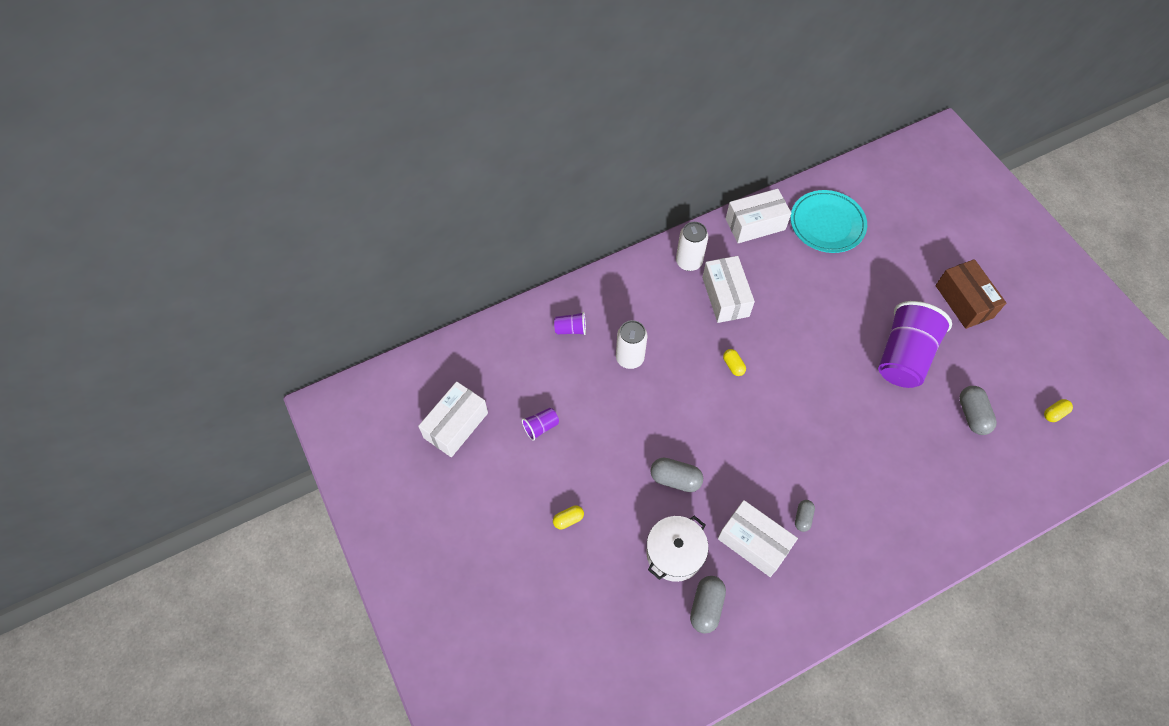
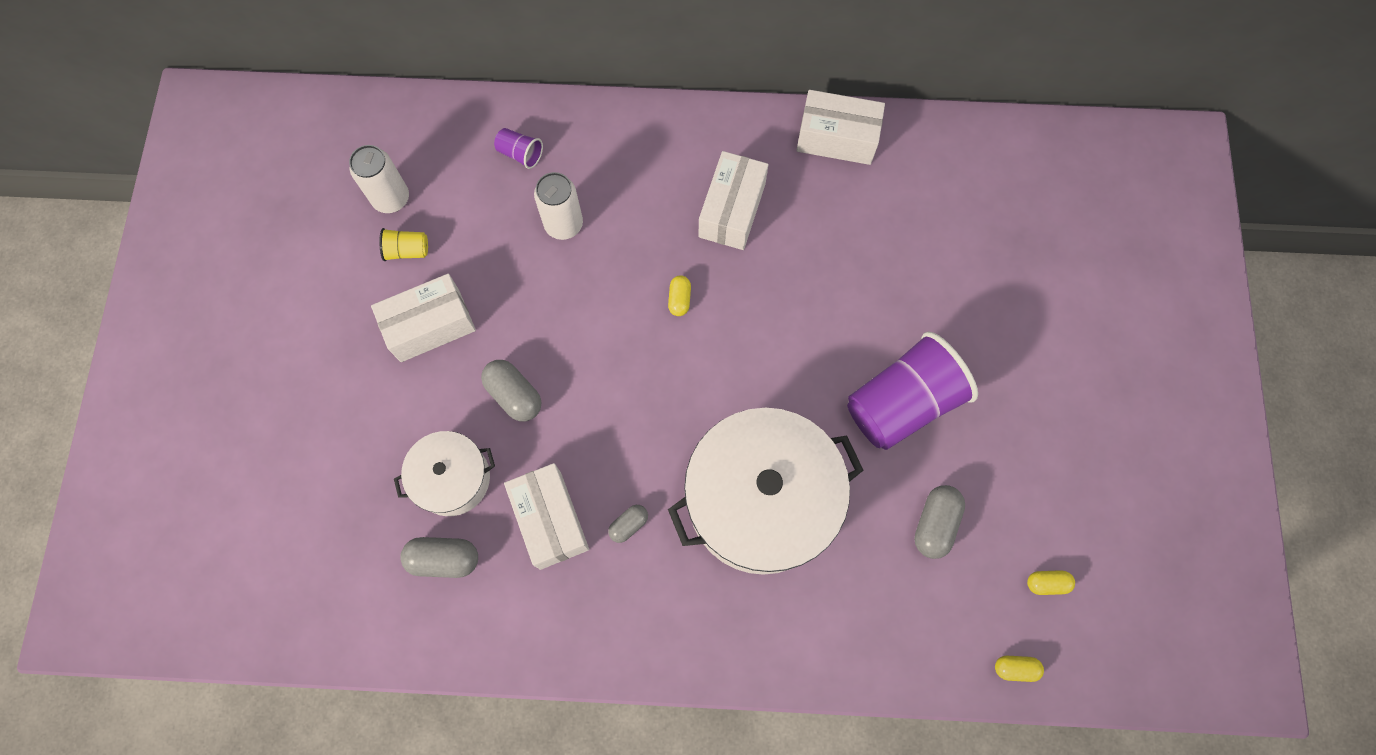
camera: 30 degrees right, 10 degrees up
white box [418,382,488,457] -> white box moved to [371,274,476,362]
purple cup [522,408,559,441] -> yellow cup [379,228,428,261]
yellow capsule [553,505,584,529] -> yellow capsule moved to [995,656,1044,682]
white can [676,222,708,271] -> white can moved to [349,145,409,213]
grey capsule [690,576,726,634] -> grey capsule turned 45 degrees clockwise [400,537,478,578]
turquoise plate [790,190,867,253] -> none
brown box [935,259,1006,329] -> none
none -> white pot [668,408,864,575]

